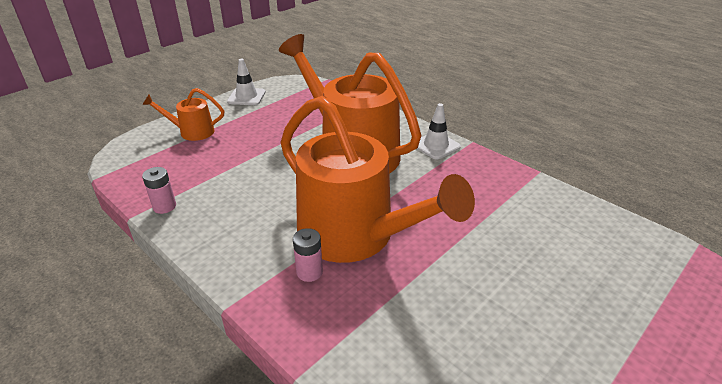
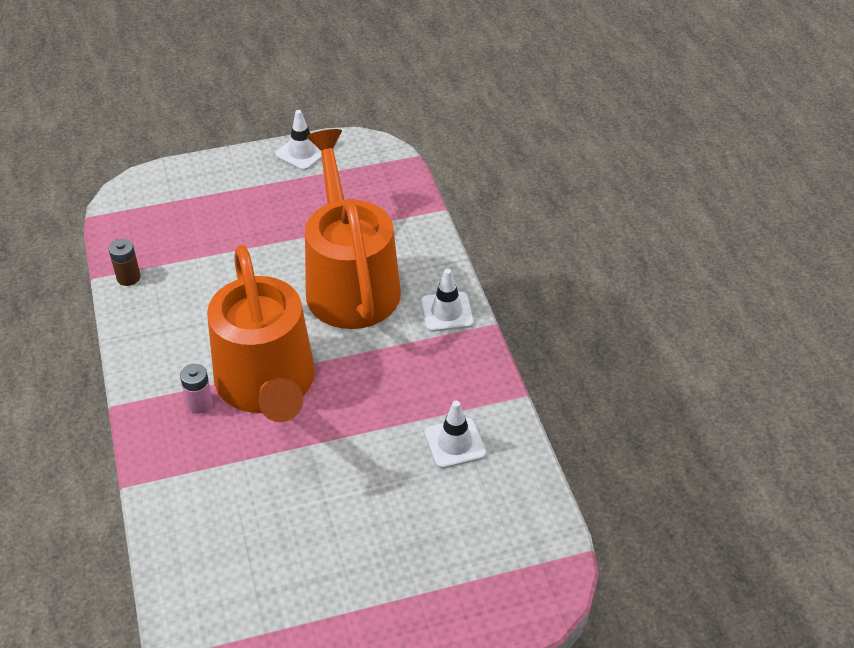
camera: 30 degrees right, 10 degrees up
orange watering can [142,88,224,141] -> none
pink battery [142,167,176,214] -> brown battery [109,239,141,286]
none -> white traffic cone [424,401,486,469]

